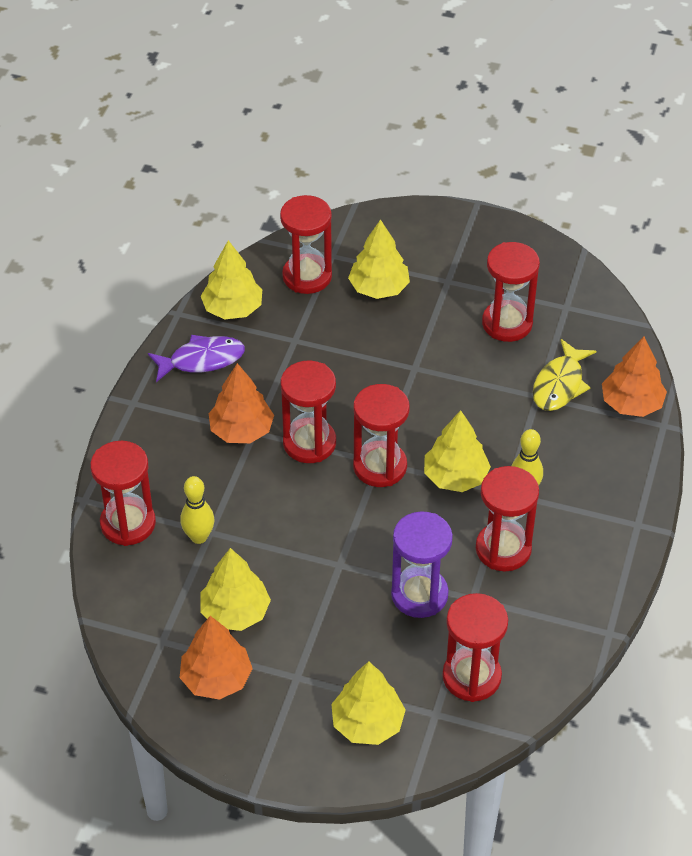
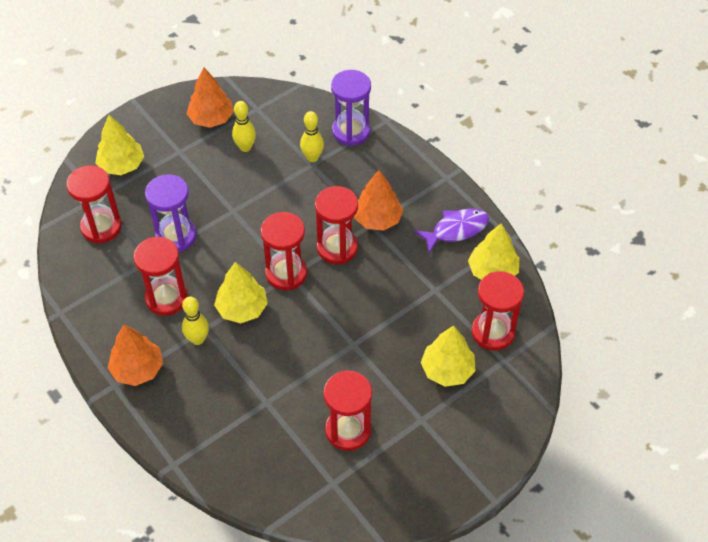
camera: 125 degrees right, 5 degrees up
red hourglass [90,441,156,546] -> purple hourglass [331,70,371,146]
purple fish [148,335,245,382] -> purple fish turned 135 degrees counterclockwise [414,208,489,253]
yellow tree [200,548,271,631] -> yellow bowling pin [232,101,256,152]
yellow fish [533,339,596,411] -> none
orange tree [602,336,667,417] -> orange tree moved to [108,325,163,386]

